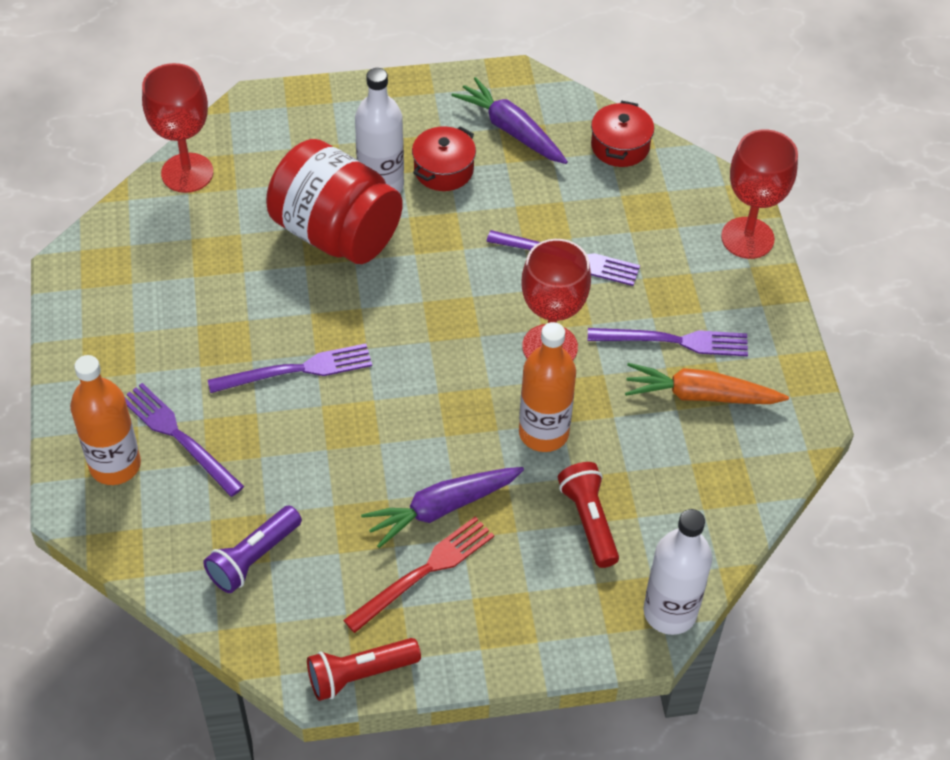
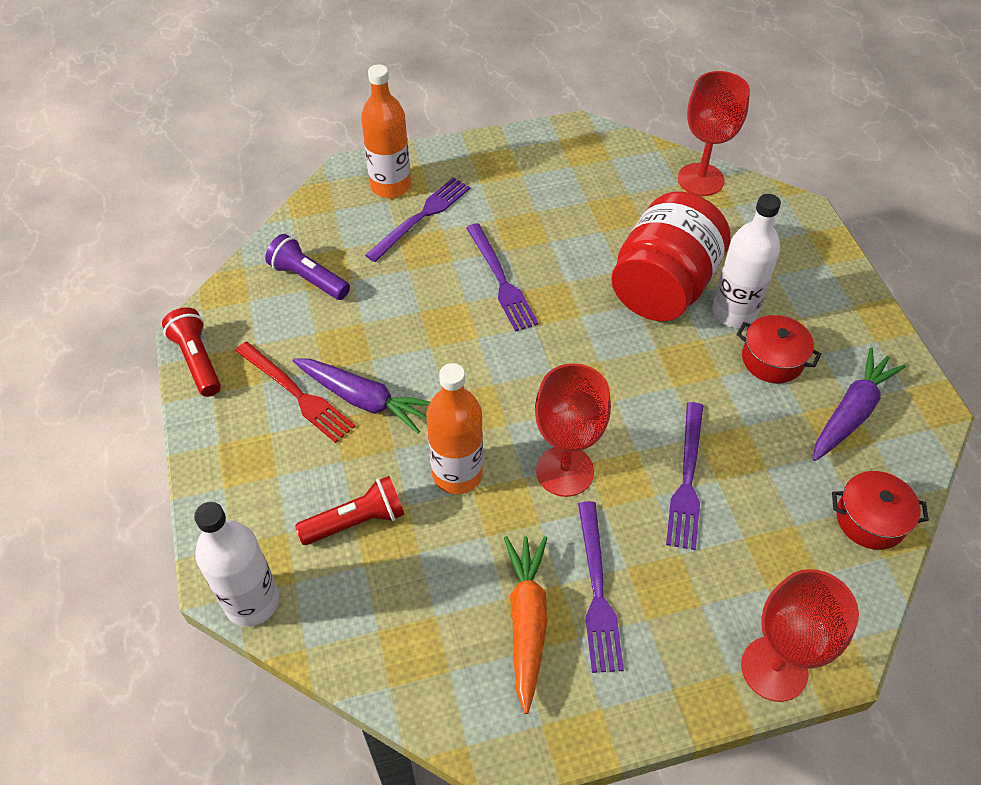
camera: 85 degrees right, 0 degrees up
purple carrot [361,467,524,548] -> purple carrot turned 150 degrees clockwise [293,358,430,434]

